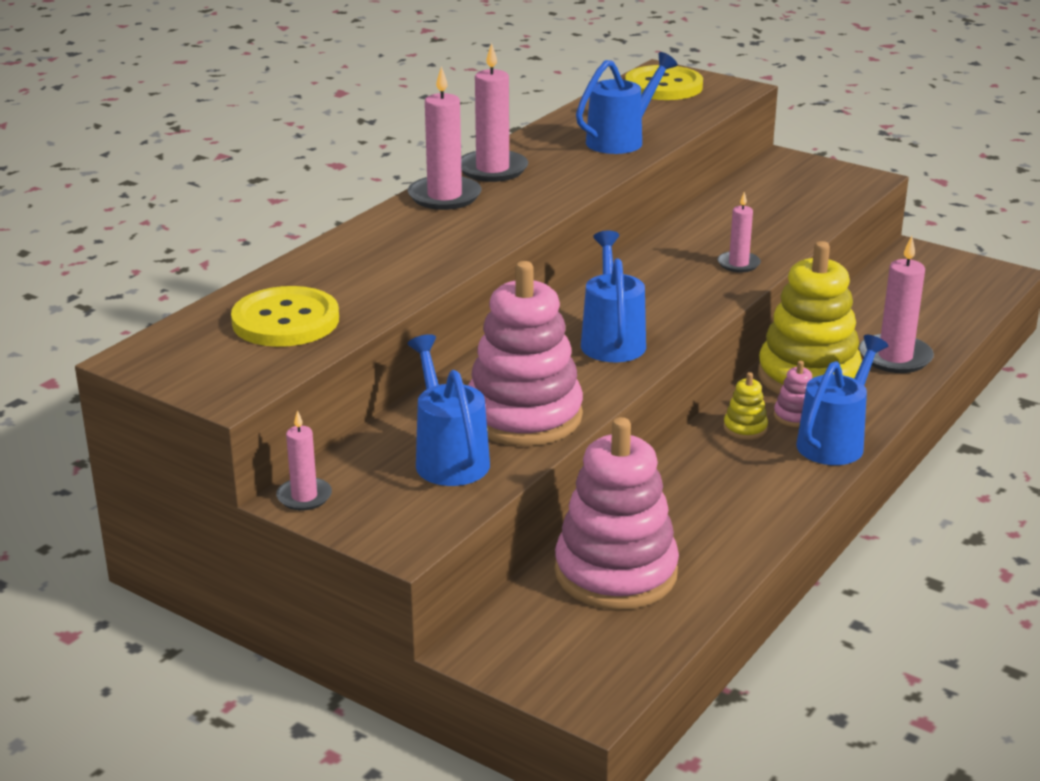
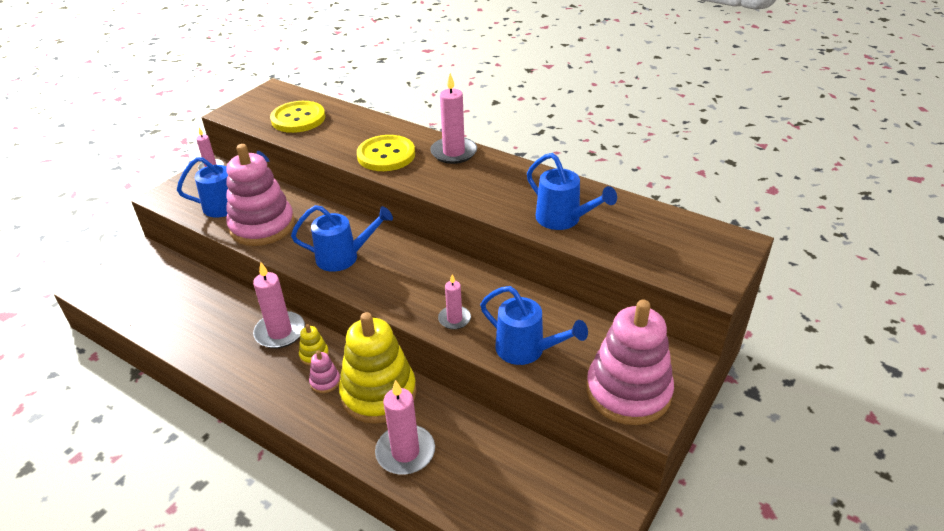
camera: 90 degrees right, 10 degrees up
pink candle [461,43,528,182] -> pink candle moved to [253,262,305,348]
pink stacking toy [555,417,679,610] -> pink stacking toy moved to [586,300,674,425]
yellow button [625,65,703,100] -> yellow button moved to [357,135,415,171]
blue watering can [796,335,888,465] -> blue watering can moved to [480,286,588,365]

